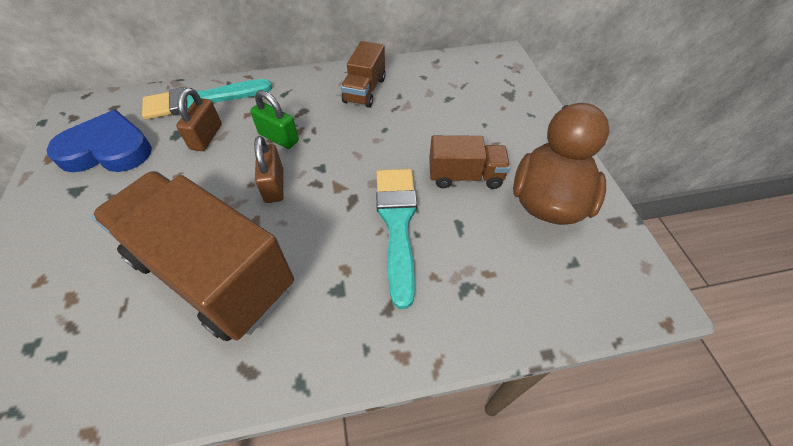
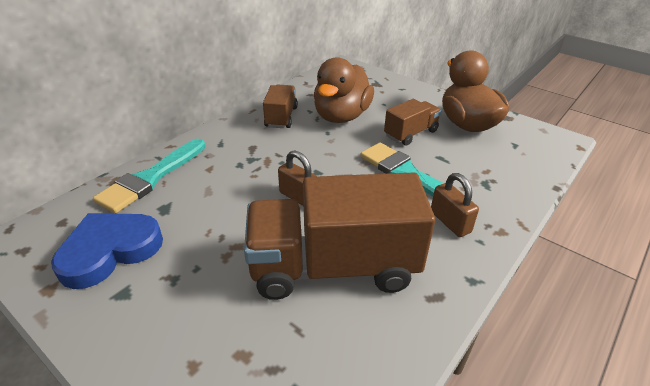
camera: 40 degrees left, 15 degrees down
brown padlock [176,88,222,151] -> brown padlock moved to [431,173,479,237]
green padlock [250,90,299,149] -> none
brown truck [341,41,386,108] -> brown truck turned 150 degrees counterclockwise [263,85,298,128]
none -> brown duck [314,57,374,123]

